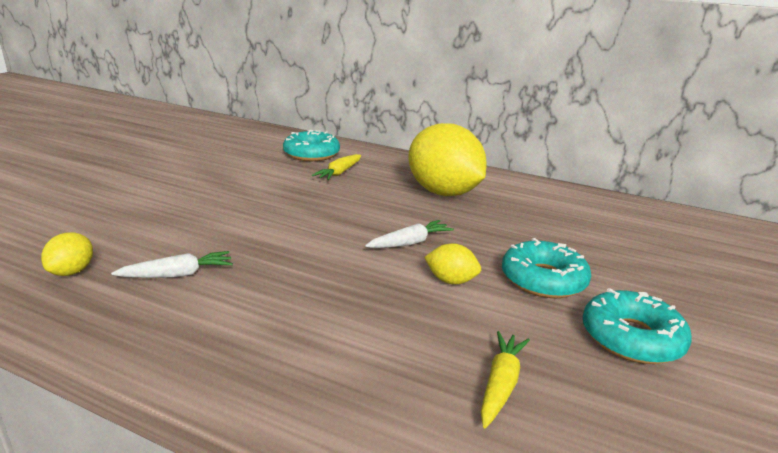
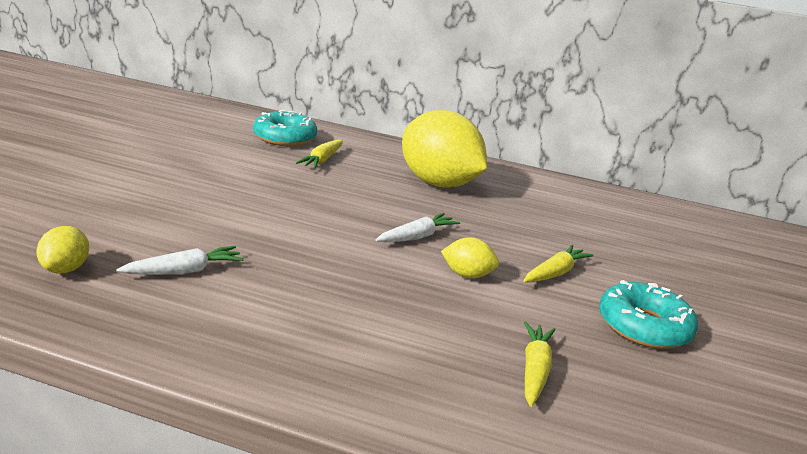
camera: 10 degrees left, 0 degrees up
turquoise donut [502,238,591,298] -> yellow carrot [523,245,594,283]

